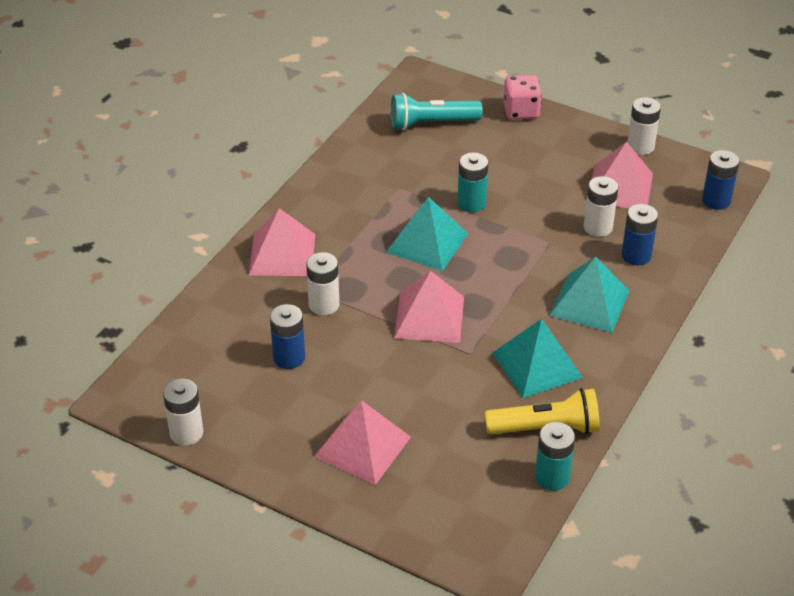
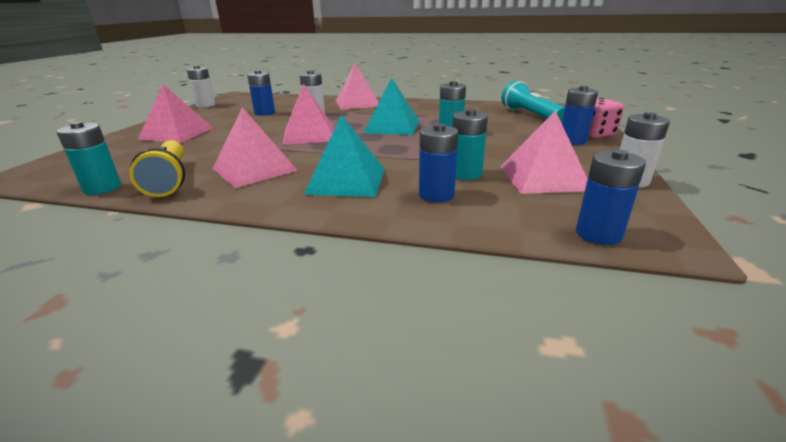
camera: 75 degrees right, 15 degrees down
turquoise pyramid [493,319,583,398] -> pink pyramid [213,107,298,188]
white battery [584,176,618,237] -> turquoise battery [453,109,488,180]
none -> blue battery [562,86,598,145]

